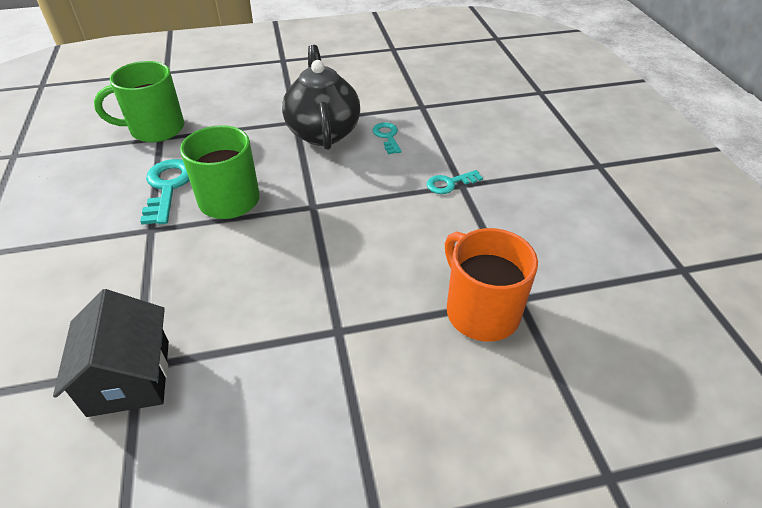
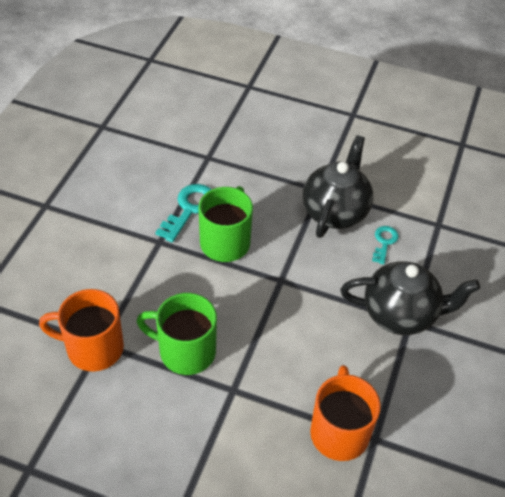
camera: 30 degrees right, 5 degrees up
black house [53,289,169,417] -> orange mug [39,289,124,372]
green mug [94,61,185,142] -> green mug moved to [136,293,217,375]
turquoise key [427,170,483,194] -> black teapot [340,261,480,335]

